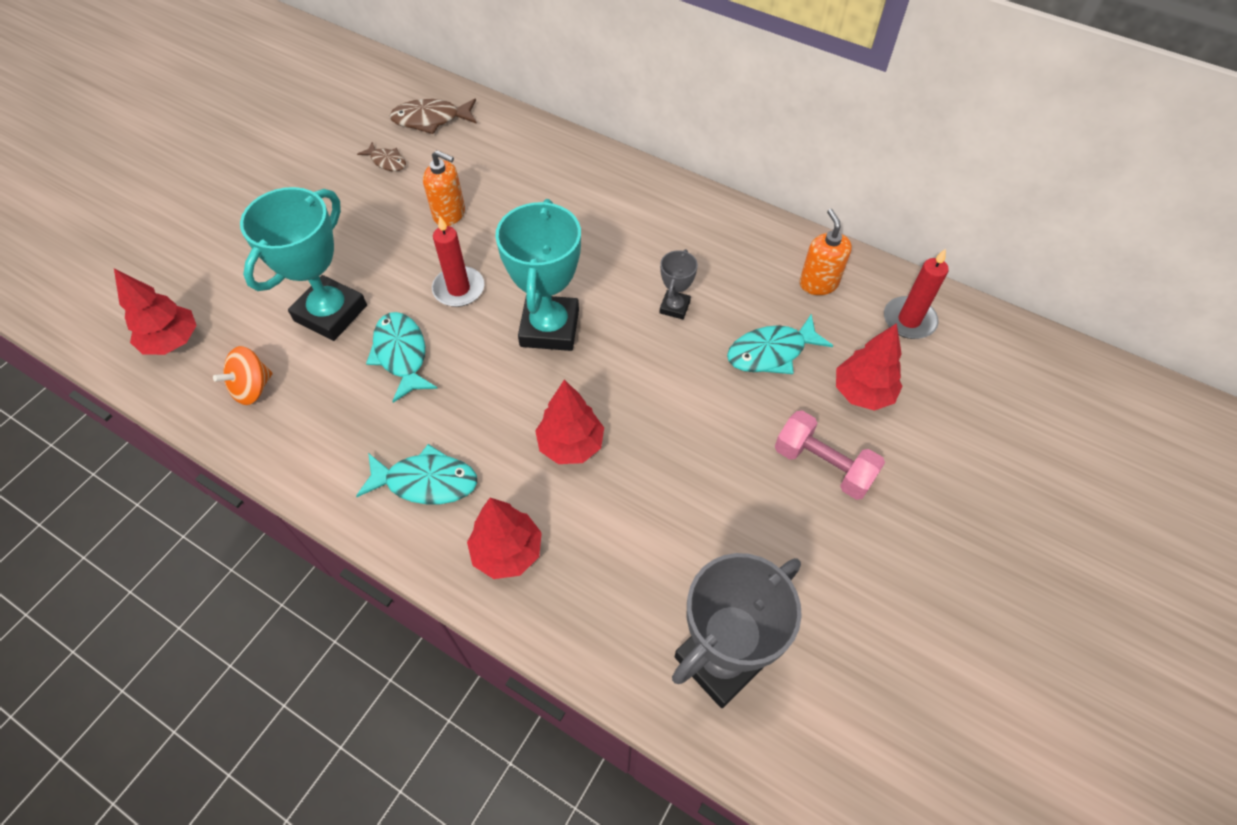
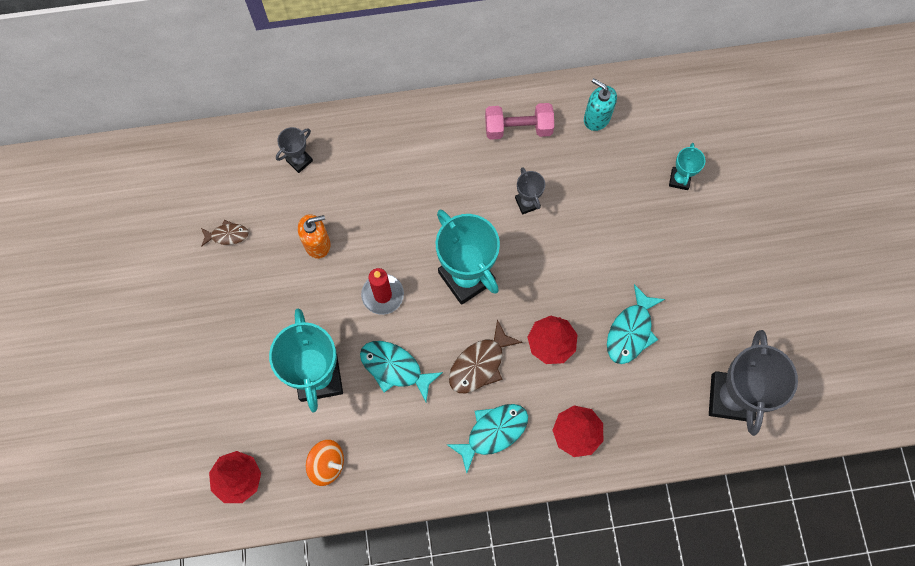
camera: 40 degrees left, 15 degrees up
orange spinning top [213,346,272,405] -> orange spinning top turned 75 degrees counterclockwise [306,440,344,486]
brown fish [390,98,477,134] -> brown fish moved to [449,320,523,393]
turquoise fish [727,314,833,374] -> turquoise fish moved to [607,284,665,364]
pink dumbbell [775,410,885,500] -> pink dumbbell moved to [485,103,554,140]
orange soap dispenser [800,209,852,295] -> turquoise soap dispenser [584,78,617,131]
red tree [836,323,903,411] -> turquoise trophy [669,143,705,190]
red candle [884,249,949,339] -> none
none -> grey trophy [276,127,313,173]

